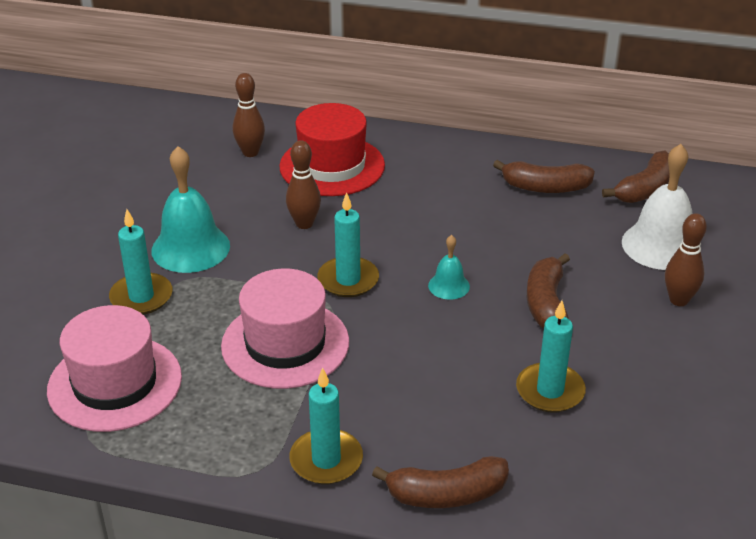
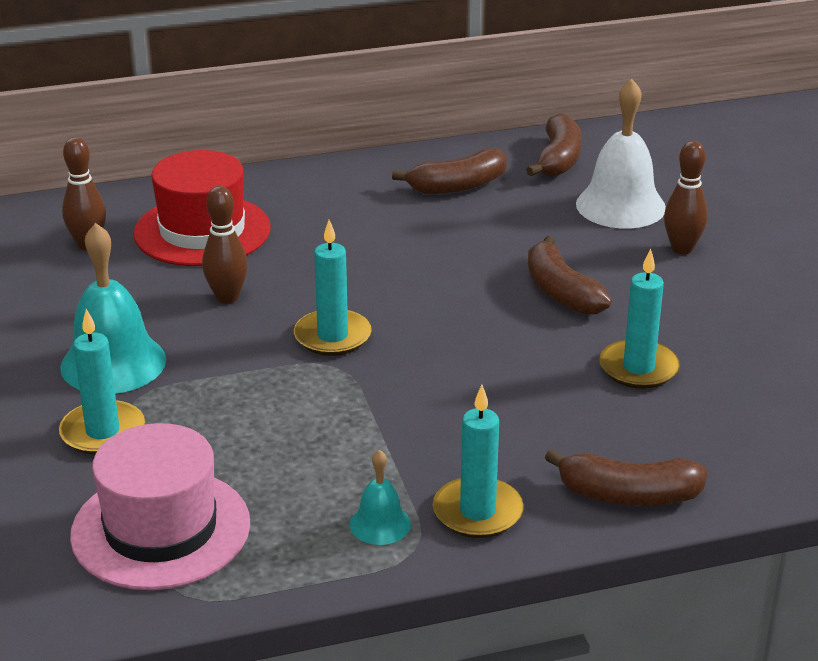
camera: 30 degrees left, 5 degrees down
pink hat [221,269,349,389] -> none
brown banana [372,456,509,508] -> brown banana turned 45 degrees clockwise [545,449,707,506]
turquoise bell [428,235,470,300] -> turquoise bell moved to [350,450,411,545]

